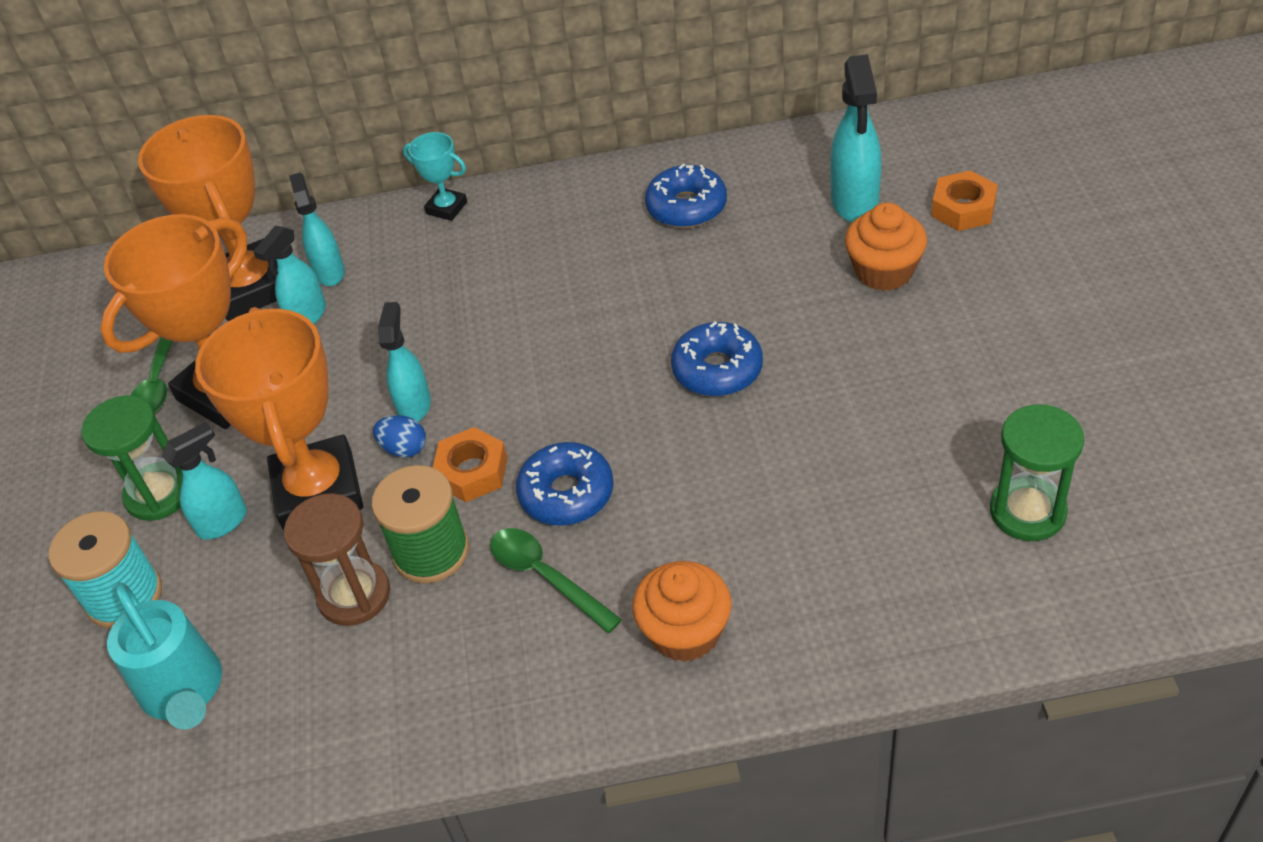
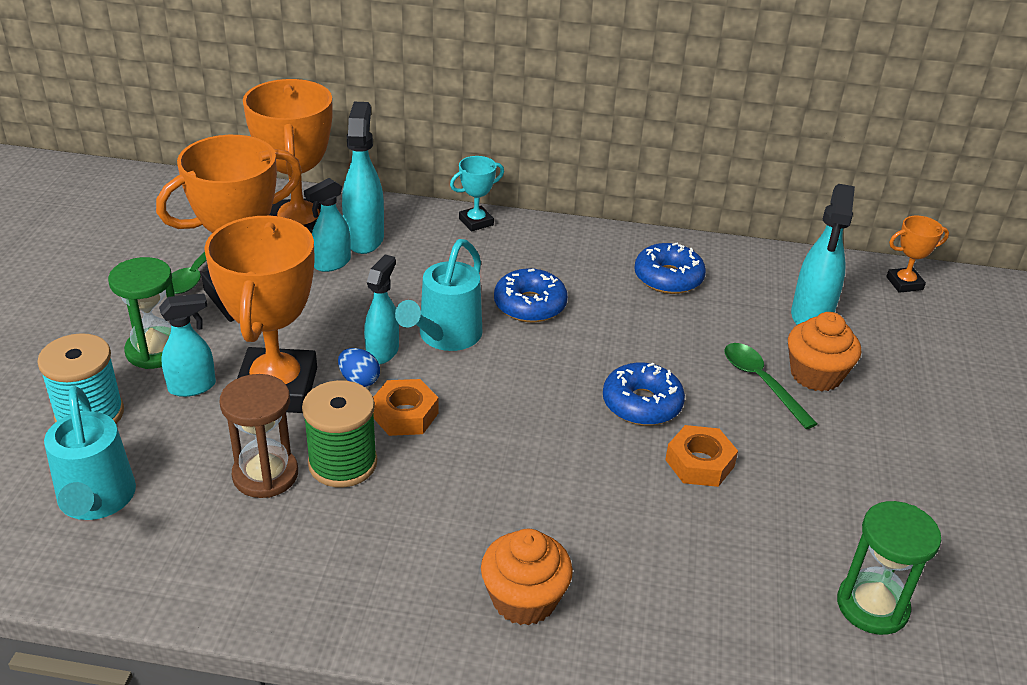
camera: 10 degrees right, 10 degrees down
turquoise spray bottle [289,173,345,286] -> turquoise spray bottle [342,102,384,254], size x1.50
turquoise trophy [403,132,467,221] -> turquoise trophy turned 75 degrees counterclockwise [450,156,504,231]
green spoon [490,528,622,633] -> green spoon moved to [724,343,818,429]
blue donut [516,442,614,526] -> blue donut moved to [494,268,568,322]
orange nut [931,170,998,231] -> orange nut moved to [665,425,738,487]
none -> turquoise watering can [395,239,483,351]
none -> orange trophy [886,216,949,293]

